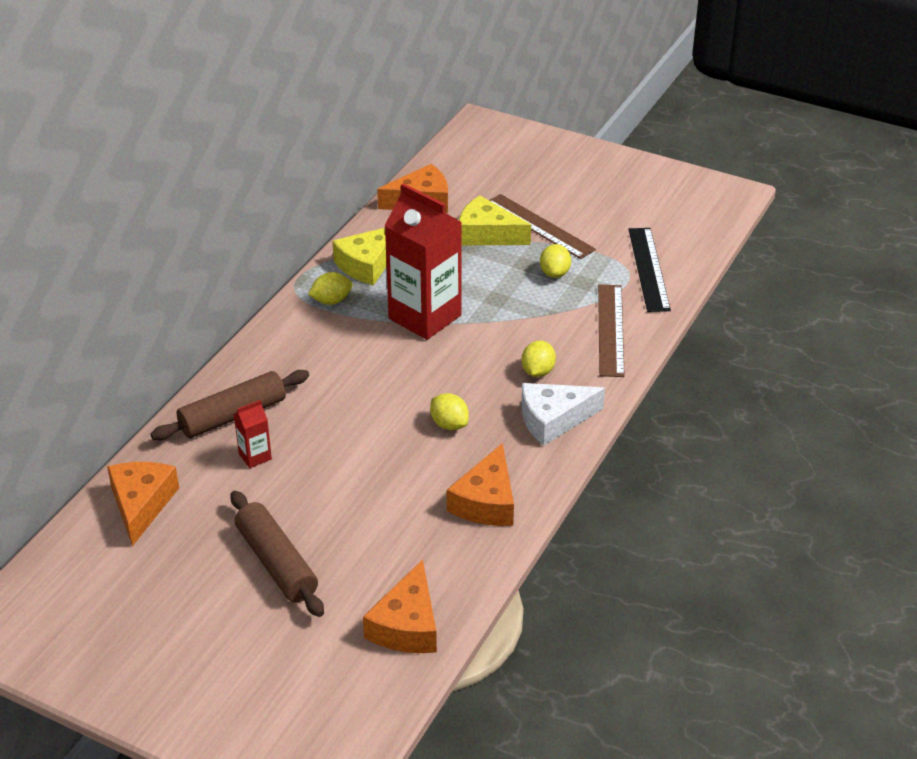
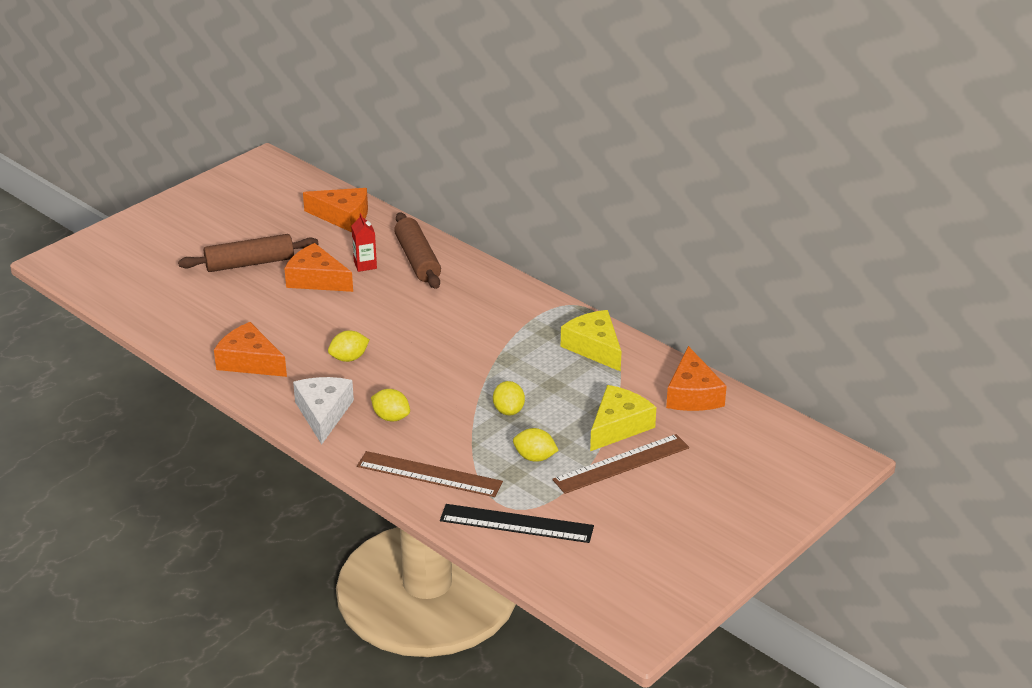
camera: 105 degrees right, 5 degrees down
yellow lemon [308,272,353,305] -> yellow lemon moved to [493,381,525,415]
orange cheese [363,560,437,653] -> orange cheese moved to [284,243,353,292]
red carton [385,183,462,340] -> none

